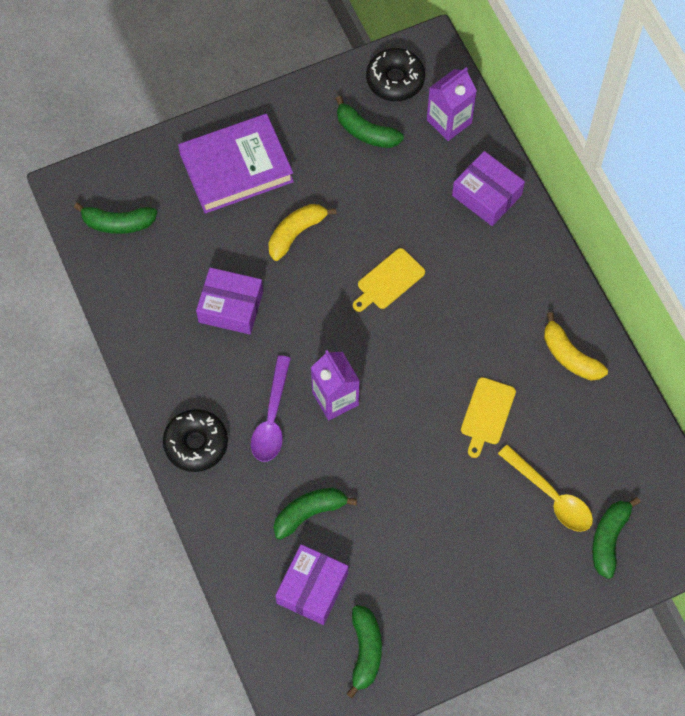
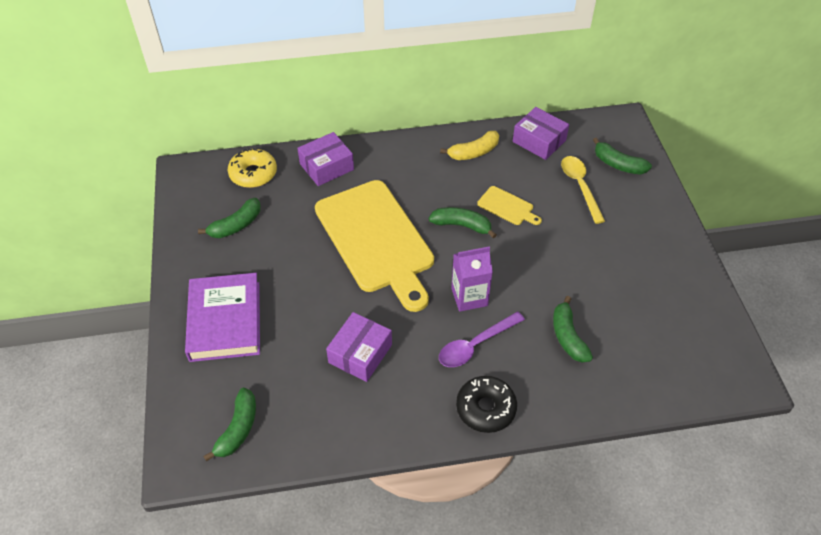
camera: 75 degrees left, 15 degrees down
purple spoon [251,356,291,462] -> purple spoon turned 120 degrees clockwise [439,312,525,367]
yellow banana [268,204,336,261] -> none
purple box [275,544,348,625] -> purple box moved to [513,107,569,160]
green banana [346,605,382,698] -> green banana moved to [429,207,497,238]
yellow cutting board [353,248,425,312] -> yellow cutting board [315,180,434,312], size x2.46
black donut [366,48,425,101] -> none
purple carton [427,67,477,141] -> yellow donut [228,148,277,188]
yellow spoon [498,445,593,532] -> yellow spoon turned 75 degrees counterclockwise [561,156,605,224]

